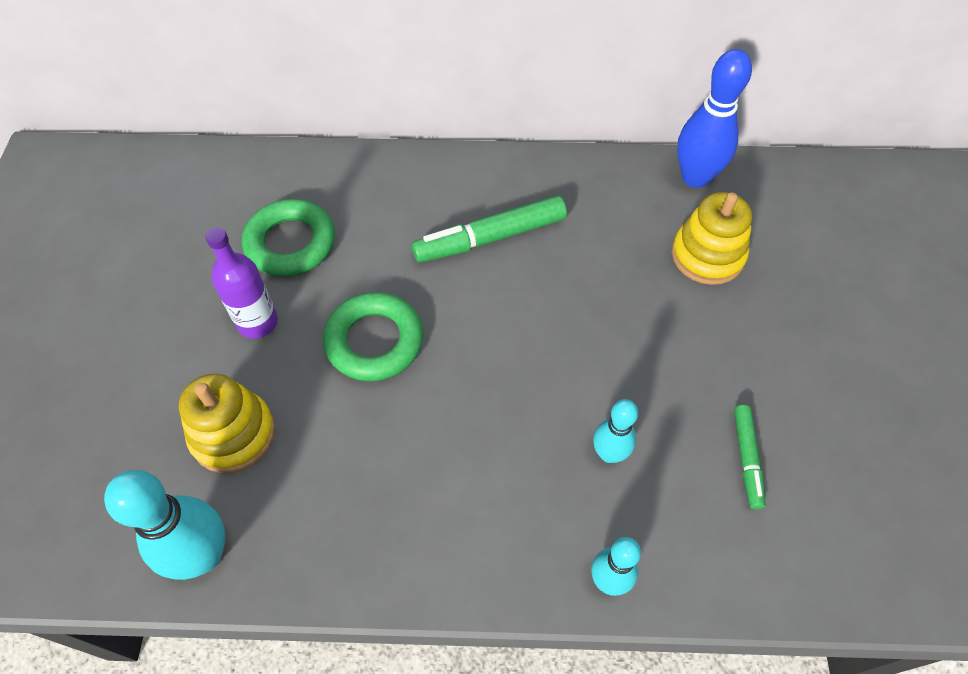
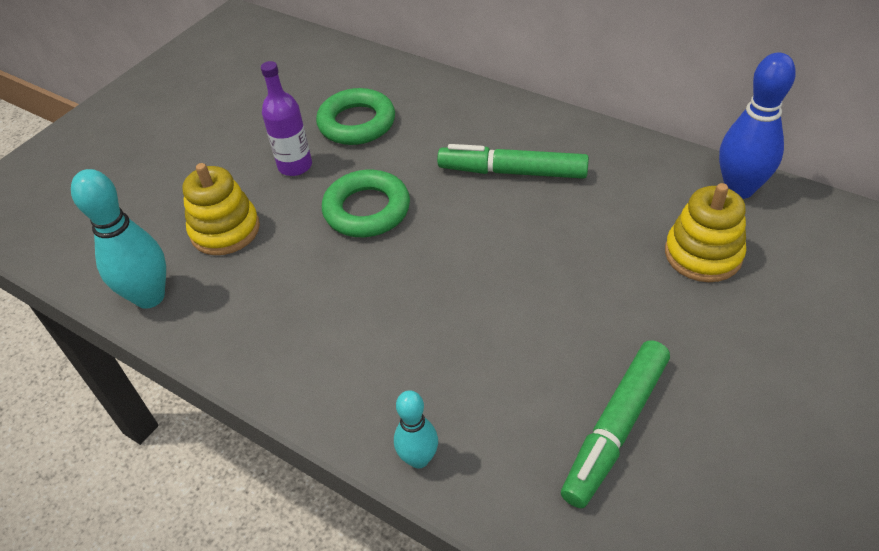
camera: 35 degrees right, 10 degrees down
turquoise bowling pin [593,399,638,463] -> none
green marker [734,405,766,509] -> green marker [561,340,670,508], size x1.78

